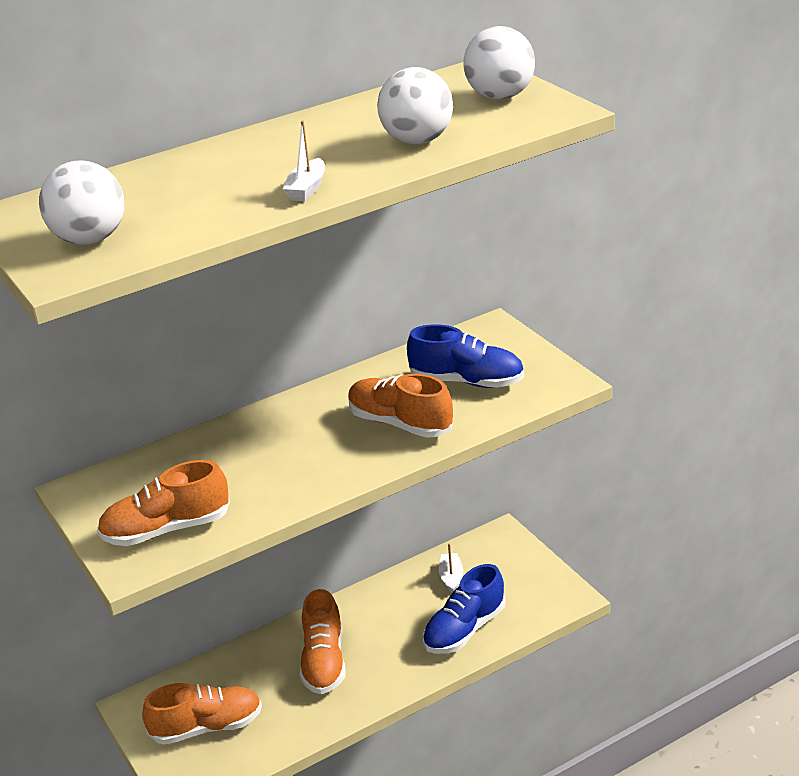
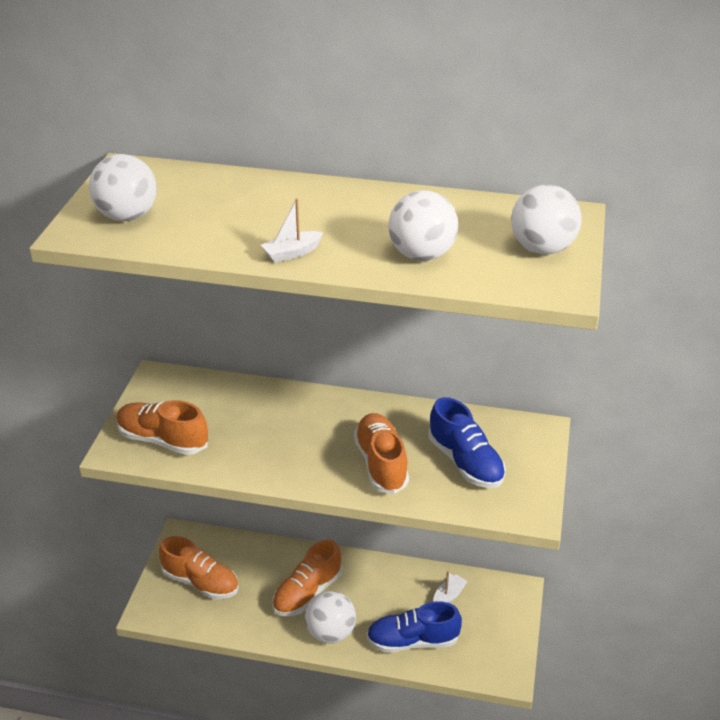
camera: 40 degrees right, 5 degrees up
none -> white ball [305,591,356,644]

